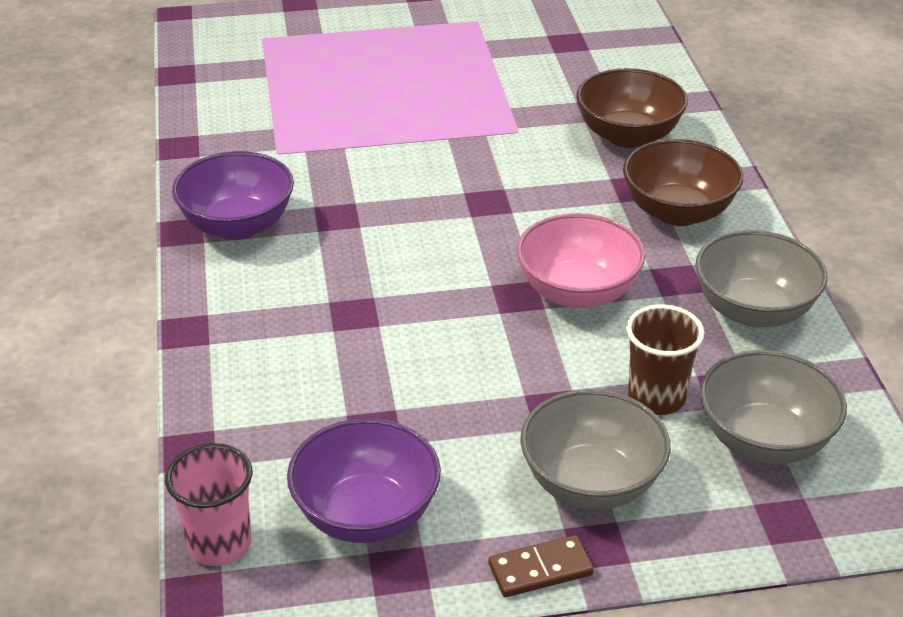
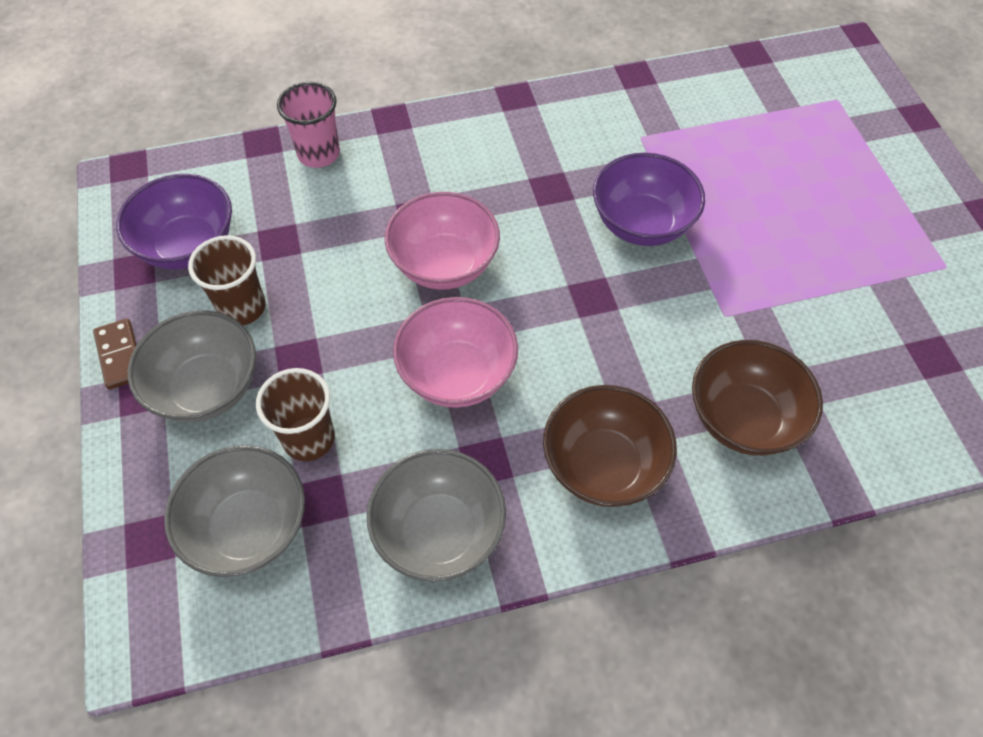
camera: 85 degrees right, 20 degrees up
pink cup [165,443,253,566] -> pink cup moved to [277,82,340,168]
purple bowl [172,151,294,240] -> purple bowl moved to [593,153,705,246]
none -> brown cup [188,235,266,325]
none -> pink bowl [385,192,500,290]

